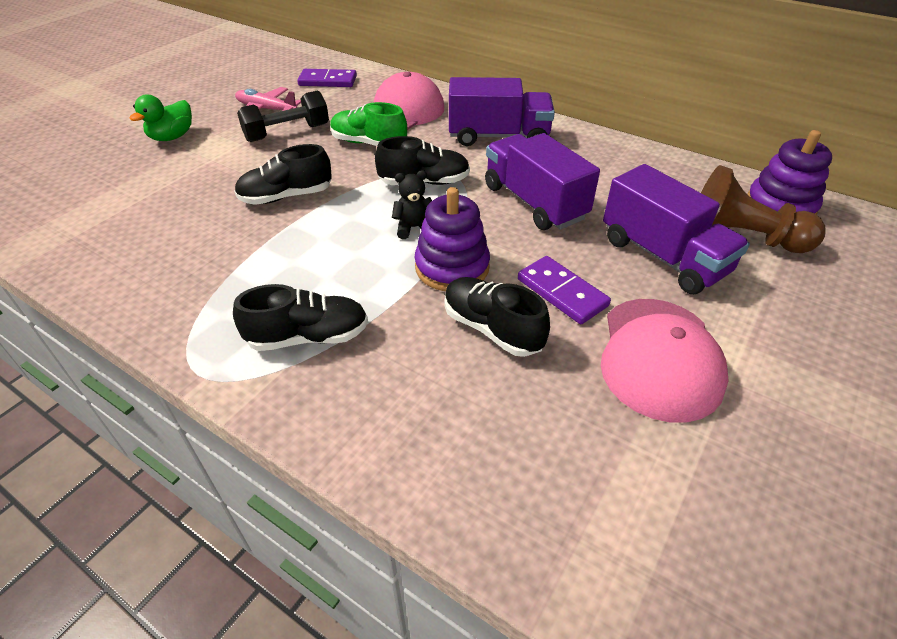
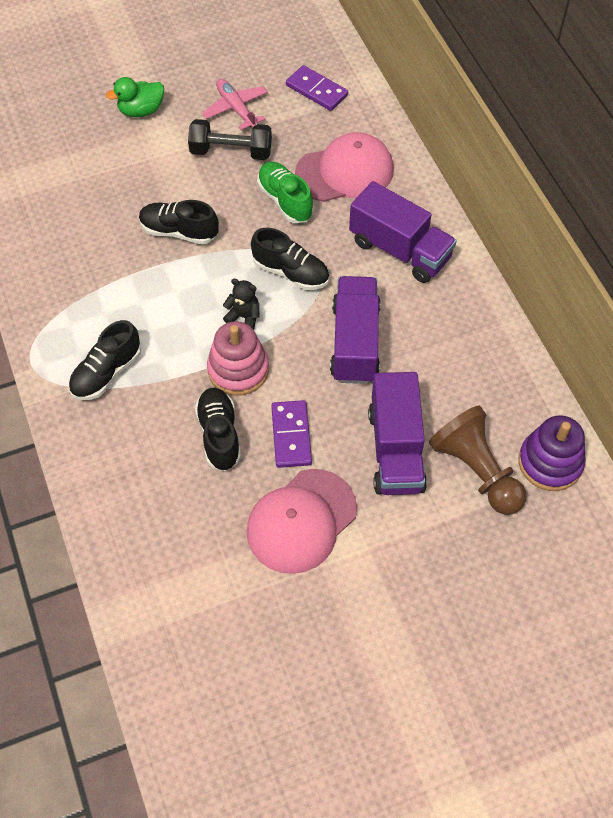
camera: 35 degrees right, 15 degrees up
black shoe [233,284,368,351] -> black shoe turned 105 degrees clockwise [69,320,141,400]
purple stacking toy [415,187,490,291] -> pink stacking toy [207,321,269,396]

